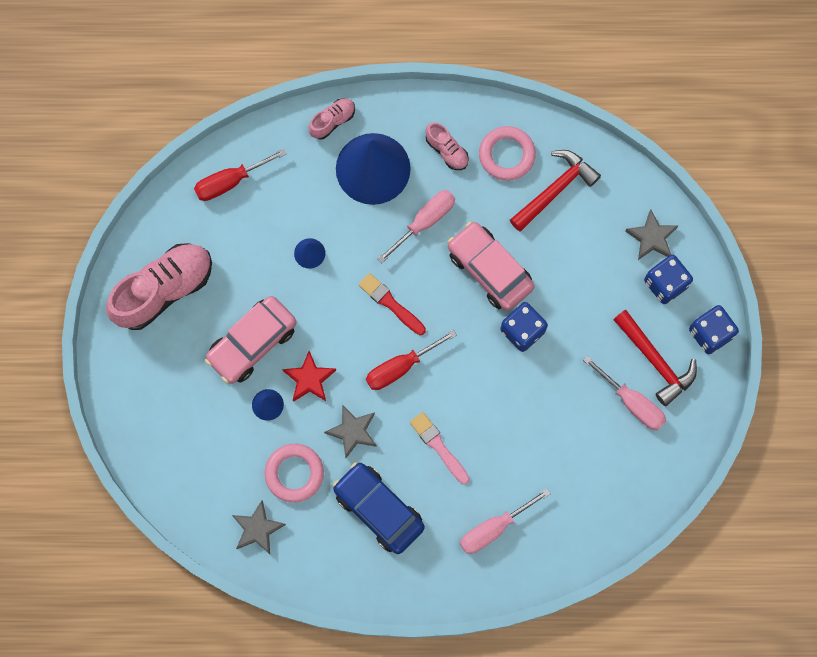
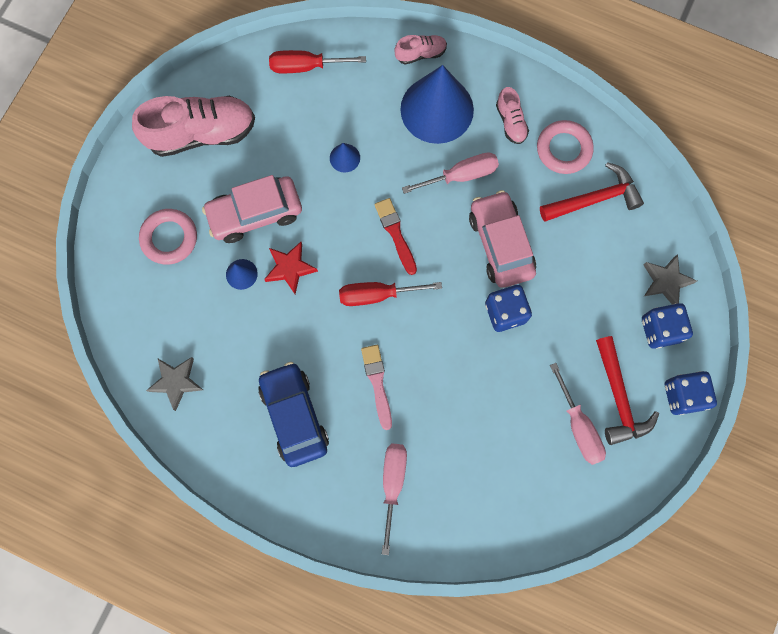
camera: 25 degrees right, 0 degrees up
pink ring [265,444,324,503] -> pink ring moved to [139,209,197,264]
grey star [324,404,377,458] -> none
pink screwdriver [460,488,551,554] -> pink screwdriver turned 105 degrees clockwise [382,443,407,555]

